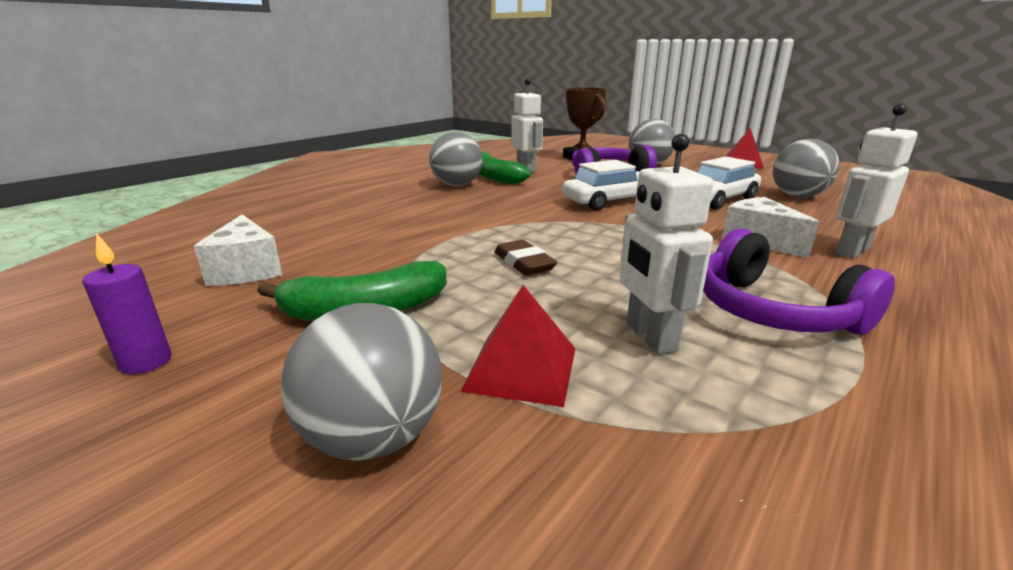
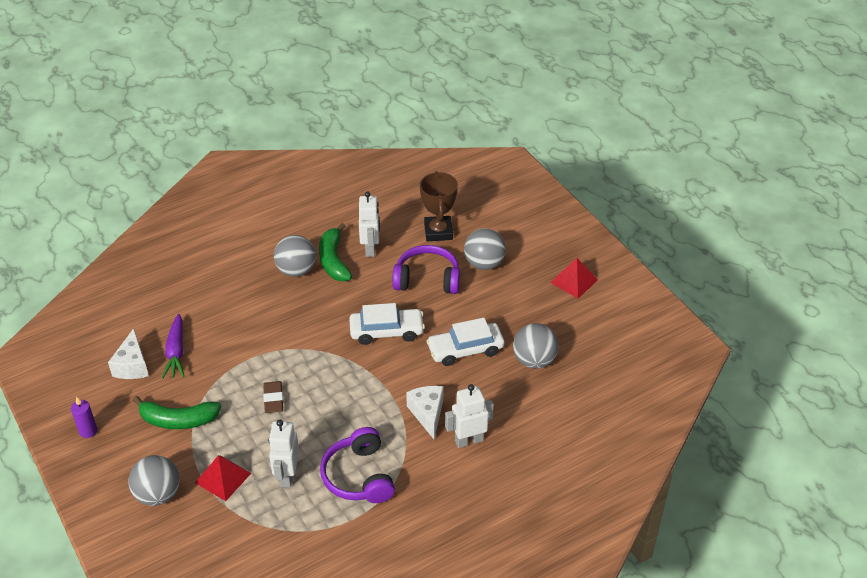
camera: 20 degrees right, 20 degrees up
none -> purple carrot [162,314,184,379]

